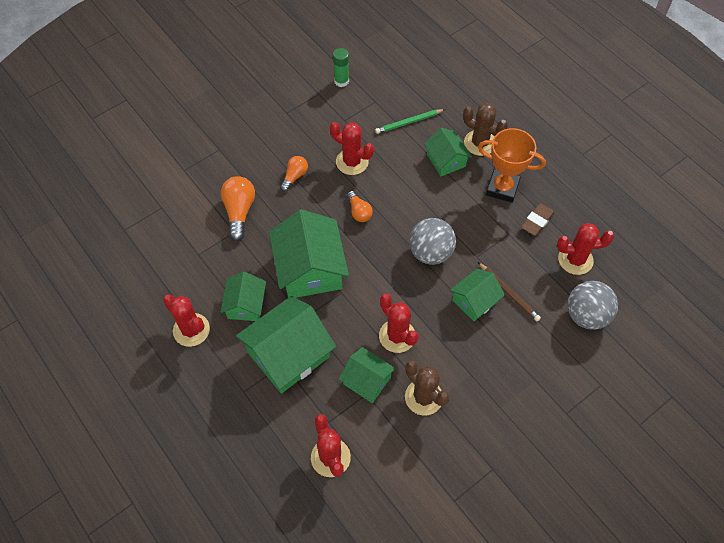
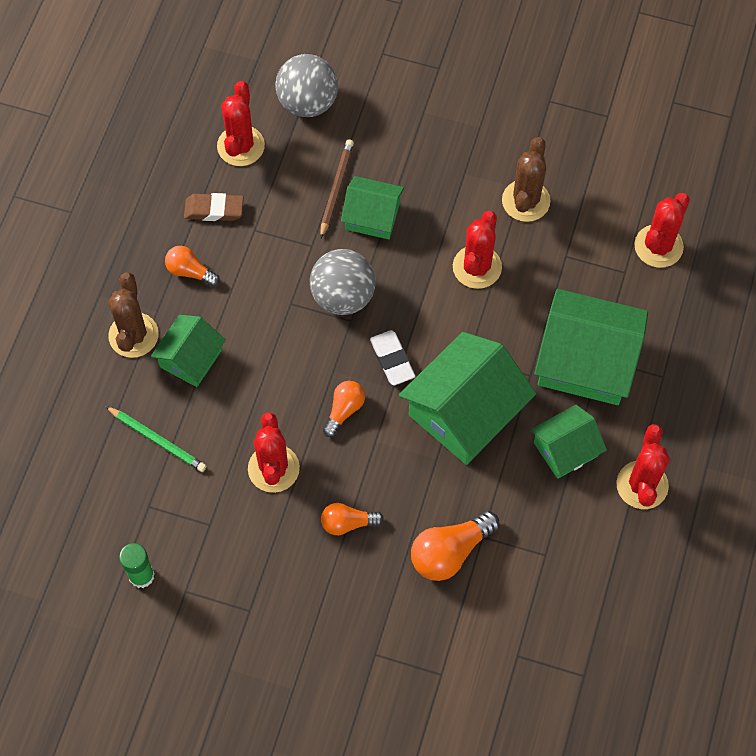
camera: 125 degrees left, 5 degrees up
green house [339,347,396,403] -> none
orange trophy [478,128,546,203] -> orange light bulb [165,246,220,286]
red cactus [557,223,614,275] -> red cactus turned 45 degrees clockwise [217,81,265,166]
none -> white eraser [370,330,415,385]

